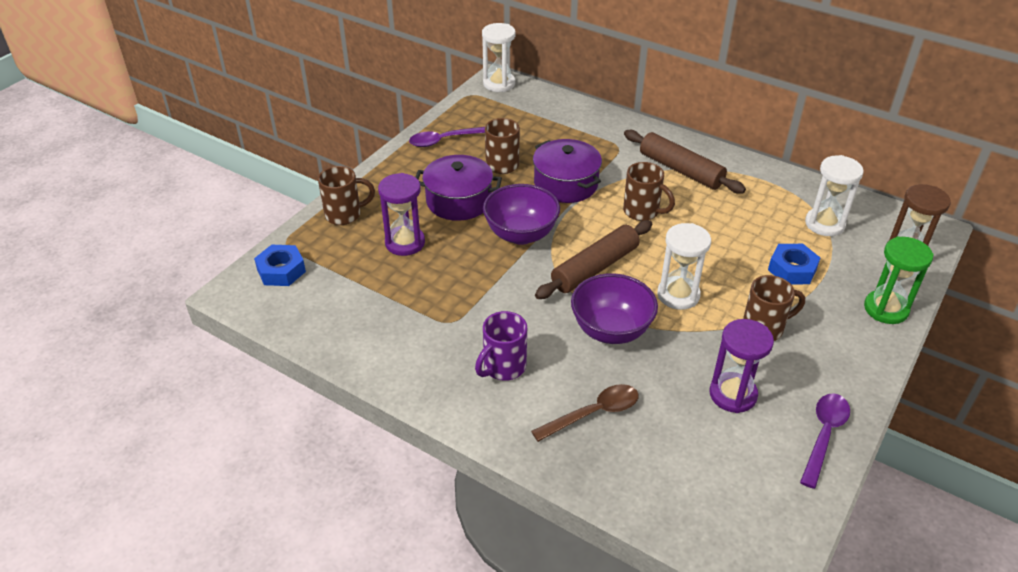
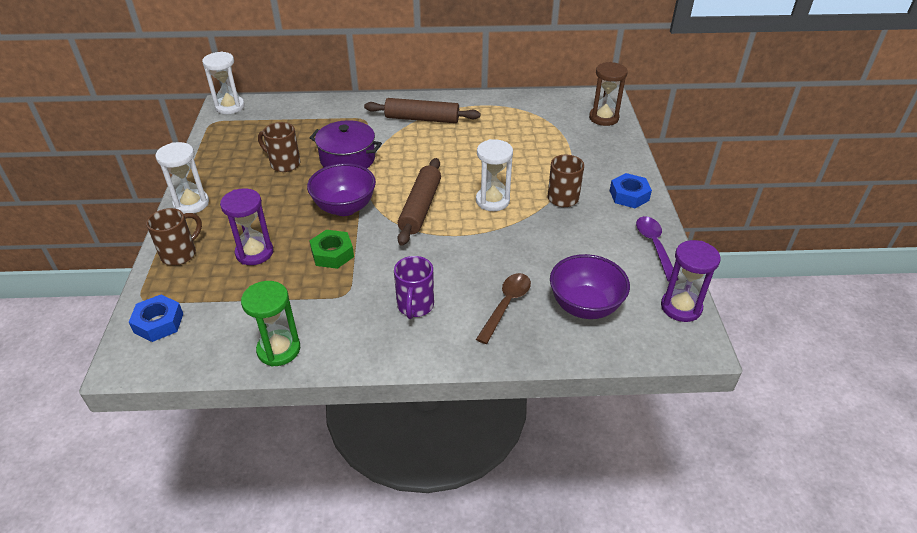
camera: 35 degrees left, 0 degrees up
purple spoon [409,127,485,147] -> none
purple pot [416,155,502,221] -> none
purple bowl [571,273,658,344] -> purple bowl moved to [550,254,630,319]
brown mug [623,162,675,221] -> none
purple hourglass [709,319,774,413] -> purple hourglass moved to [661,240,721,322]
blue nut [768,244,820,284] -> blue nut moved to [610,173,652,208]
white hourglass [805,155,864,236] -> white hourglass moved to [155,142,209,214]
green hourglass [864,237,934,324] -> green hourglass moved to [241,281,300,367]
none -> green nut [310,230,354,269]

